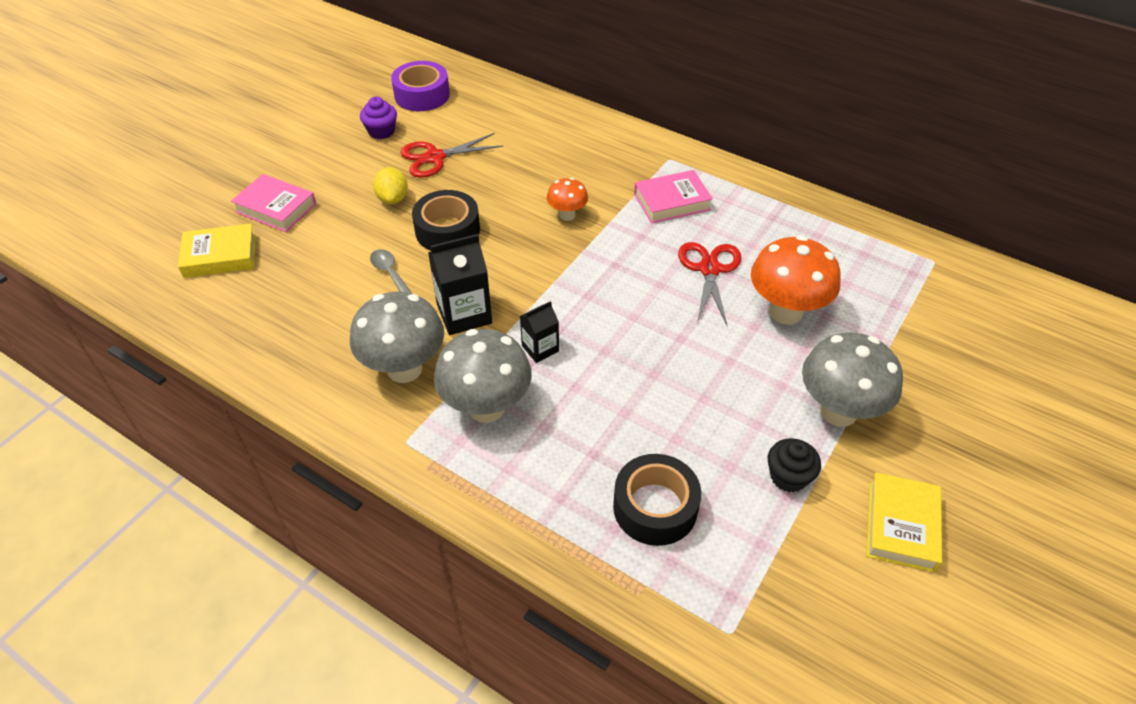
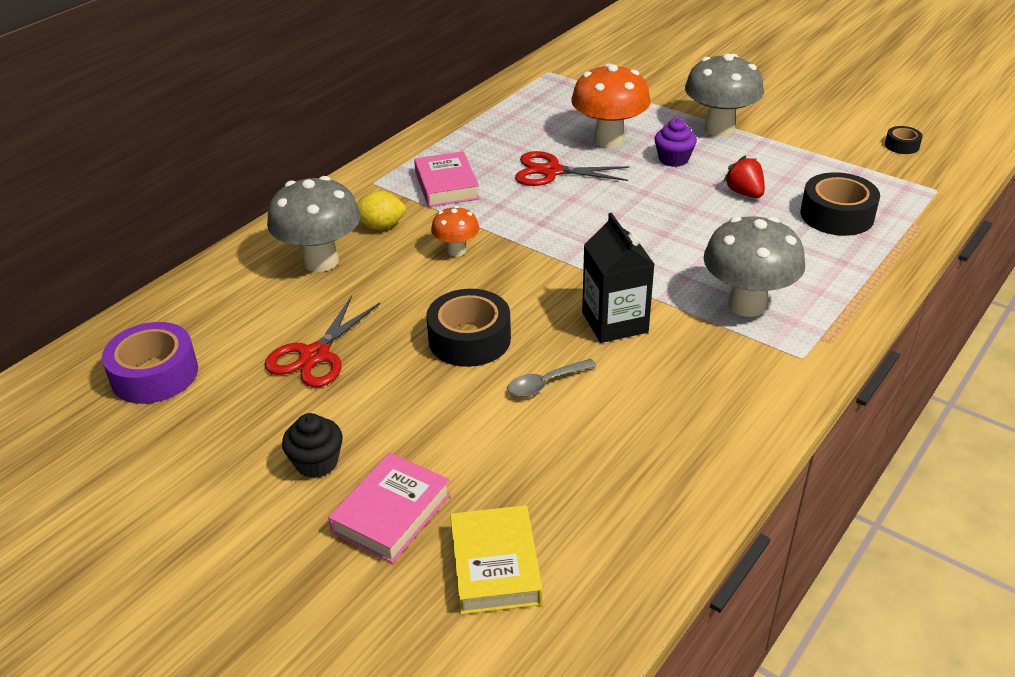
camera: 85 degrees left, 10 degrees down
grey mushroom [350,292,444,383] -> grey mushroom moved to [267,176,361,272]
purple cupcake [360,97,397,139] -> purple cupcake moved to [654,118,697,167]
yellow lemon [373,167,408,204] -> yellow lemon moved to [357,191,406,230]
red scissors [400,133,503,178] -> red scissors turned 45 degrees clockwise [265,296,380,387]
black carton [520,301,559,363] -> none
black cupcake [768,438,821,492] -> black cupcake moved to [282,413,343,478]
yellow book [866,472,942,572] -> none
none -> red strawberry [723,155,765,198]
none -> black tape [885,126,923,154]

